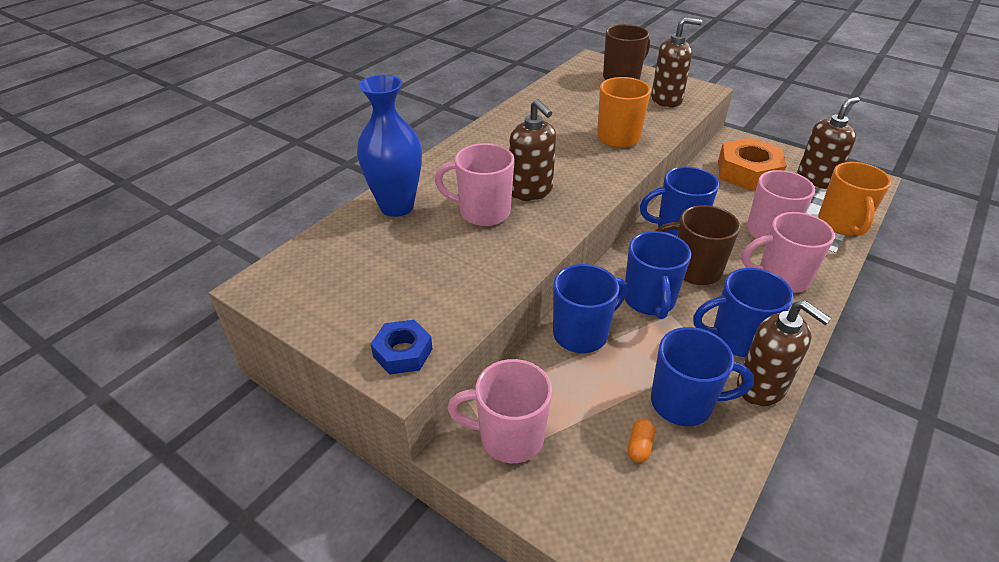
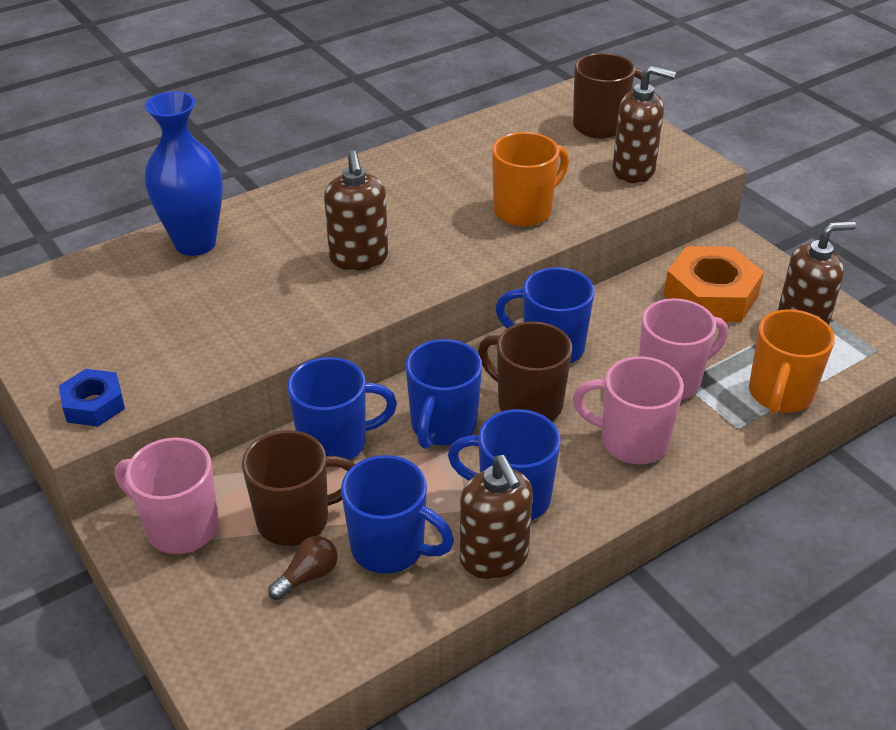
camera: 20 degrees right, 0 degrees up
pink mug [435,143,514,226] -> none
orange capsule [628,418,655,463] -> brown light bulb [268,536,337,600]
none -> brown mug [242,430,355,546]

